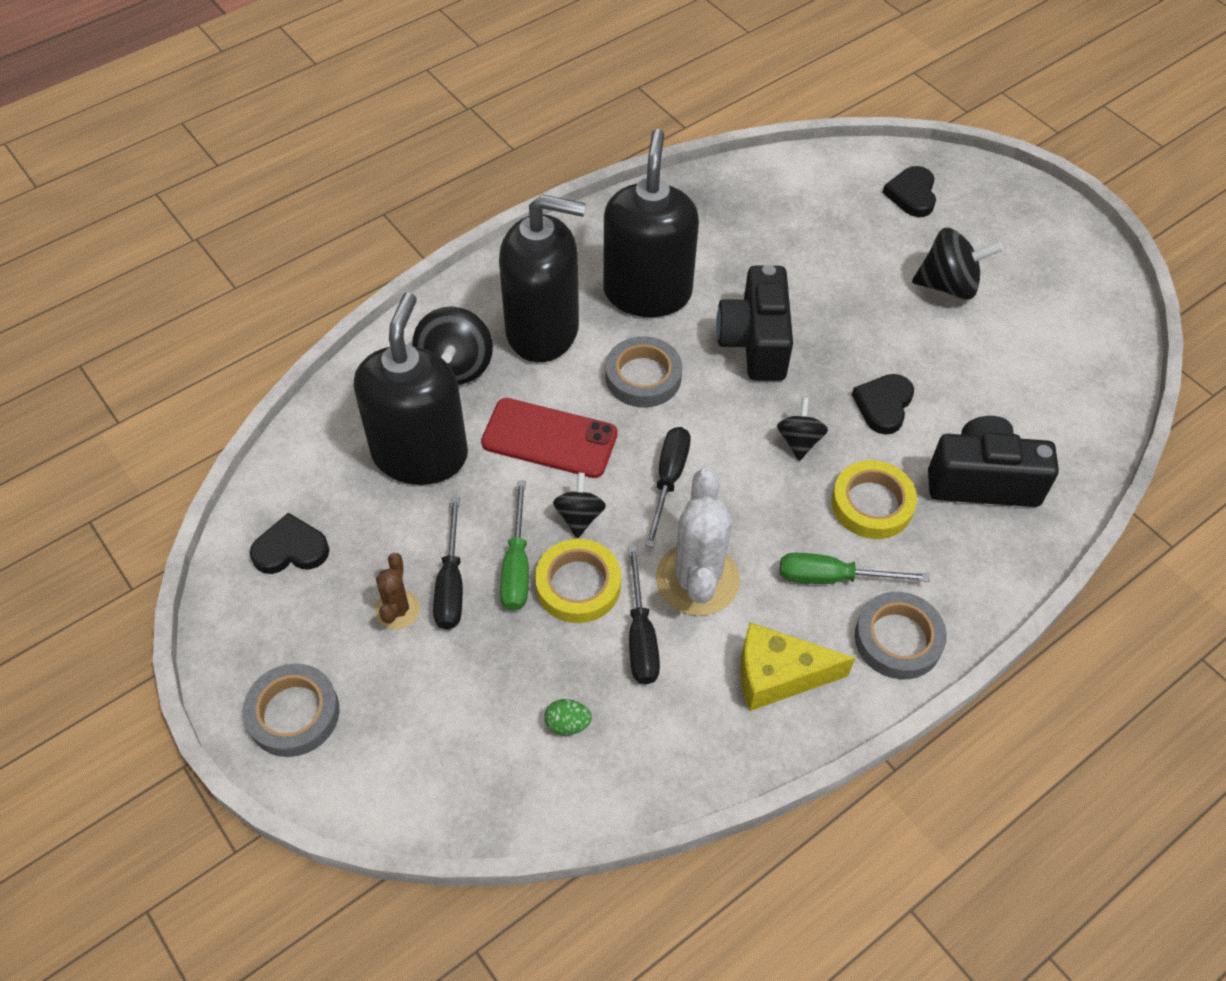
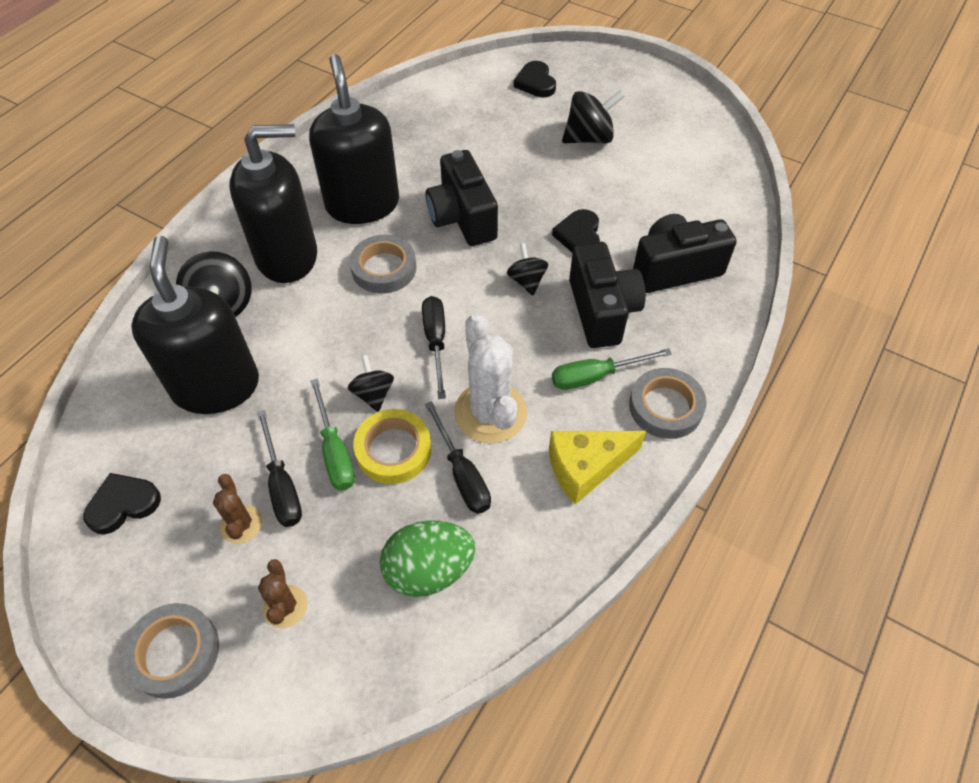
camera: 20 degrees left, 0 degrees up
red phone [481,398,618,478] -> none
green egg [544,699,592,735] -> green egg [380,520,475,597], size x2.18
yellow tape [831,460,917,539] -> black camera [569,242,646,348]
none -> brown cactus [258,559,307,628]

